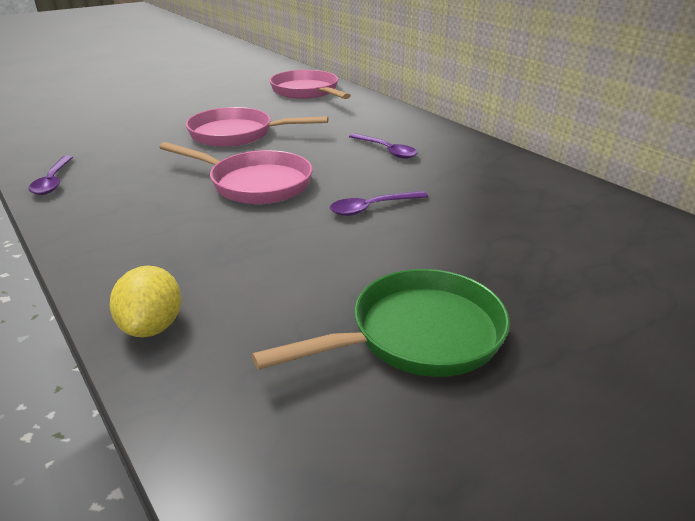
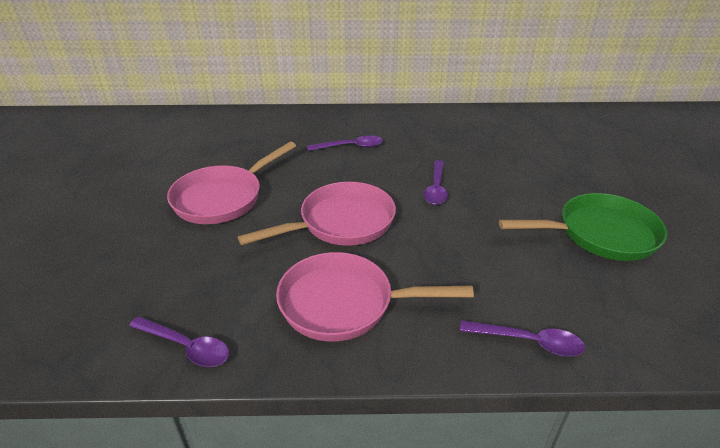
camera: 55 degrees left, 5 degrees up
yellow lemon [110,265,181,337] -> purple spoon [460,320,585,357]
green pan [252,269,510,377] -> green pan turned 75 degrees clockwise [499,193,667,261]
pink pan [270,70,351,99] -> pink pan moved to [276,252,474,342]

